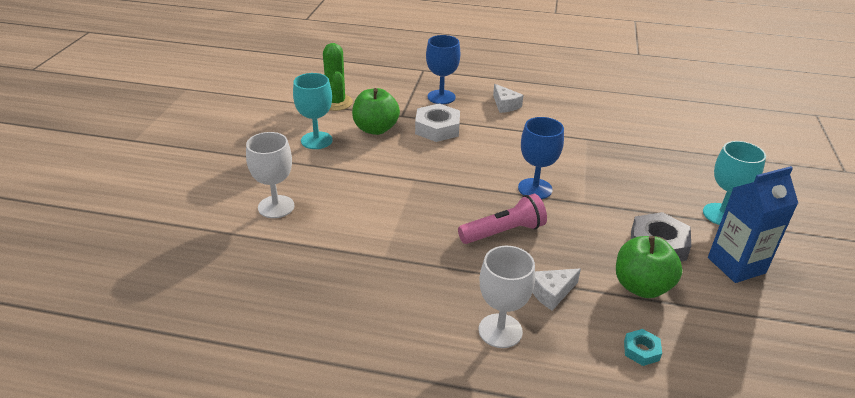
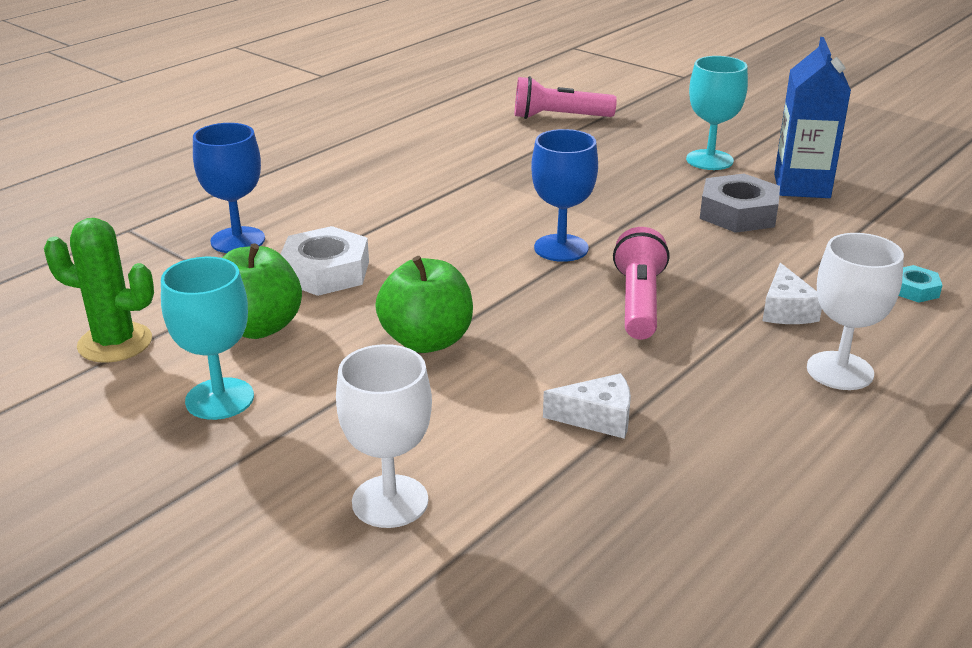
camera: 60 degrees left, 5 degrees down
white cheese [493,84,523,113] -> white cheese moved to [543,373,631,439]
green apple [616,236,683,298] -> green apple moved to [375,256,473,353]
none -> pink flashlight [515,76,617,119]

